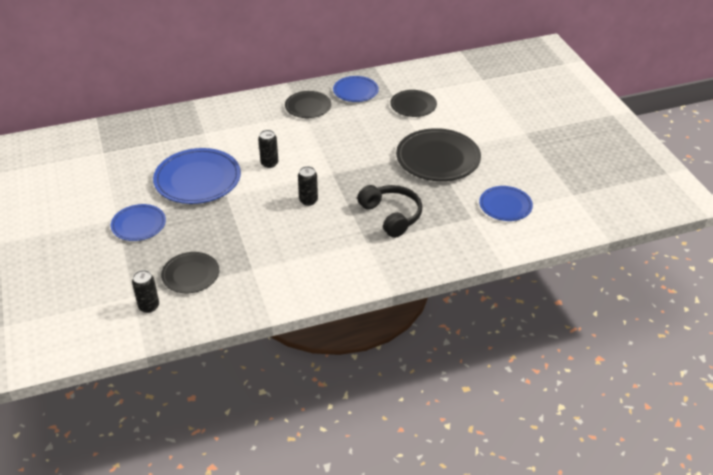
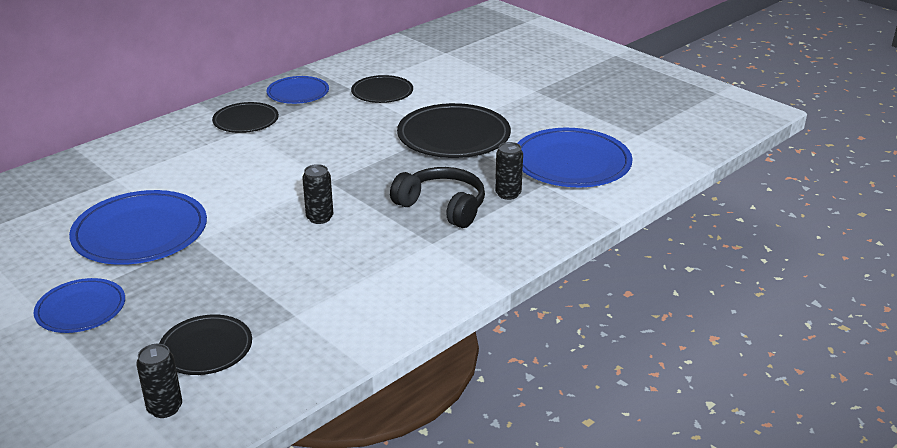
camera: 25 degrees left, 10 degrees down
black can [258,130,278,168] -> black can moved to [495,142,523,200]
blue plate [479,186,533,221] -> blue plate [517,128,632,187], size x1.69

